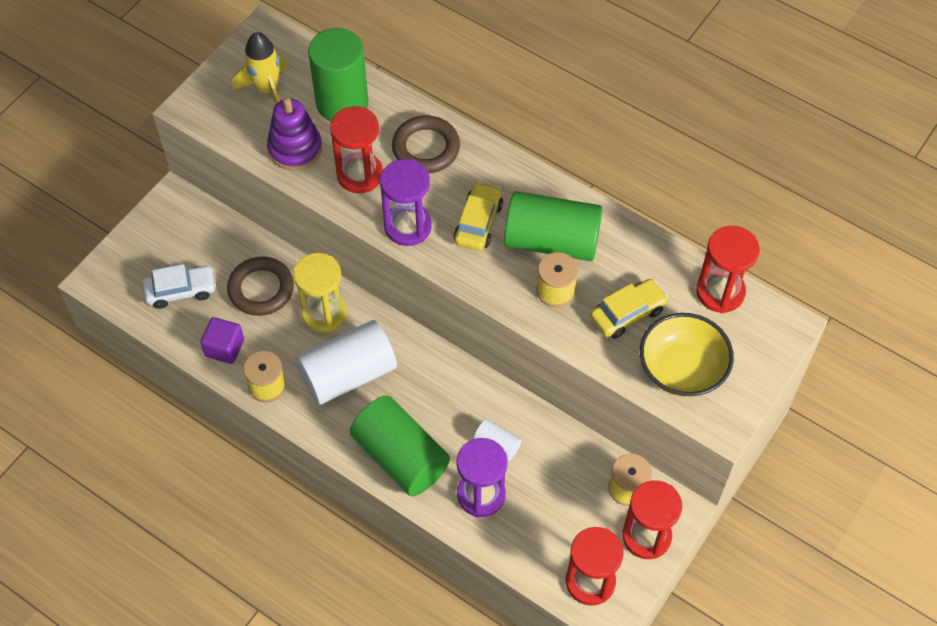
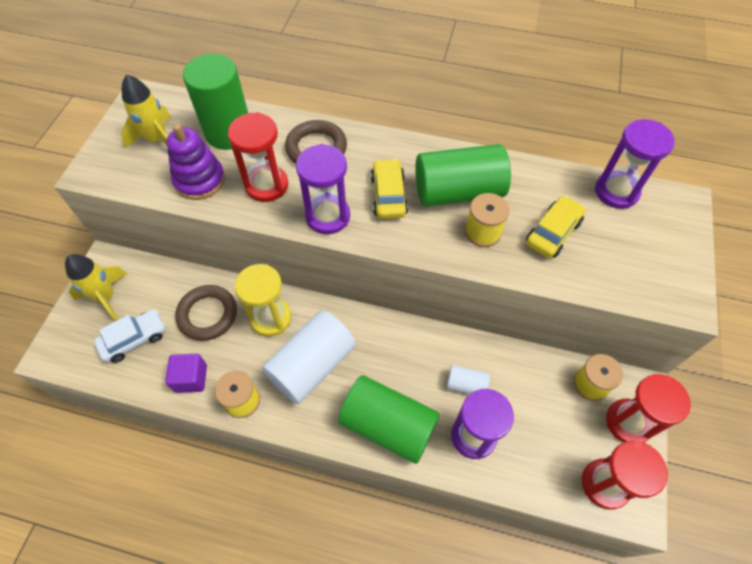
camera: 20 degrees left, 0 degrees up
yellow bowl [640,313,734,397] -> none
red hourglass [696,226,760,313] -> purple hourglass [595,119,675,209]
none -> yellow rocket [65,254,127,321]

